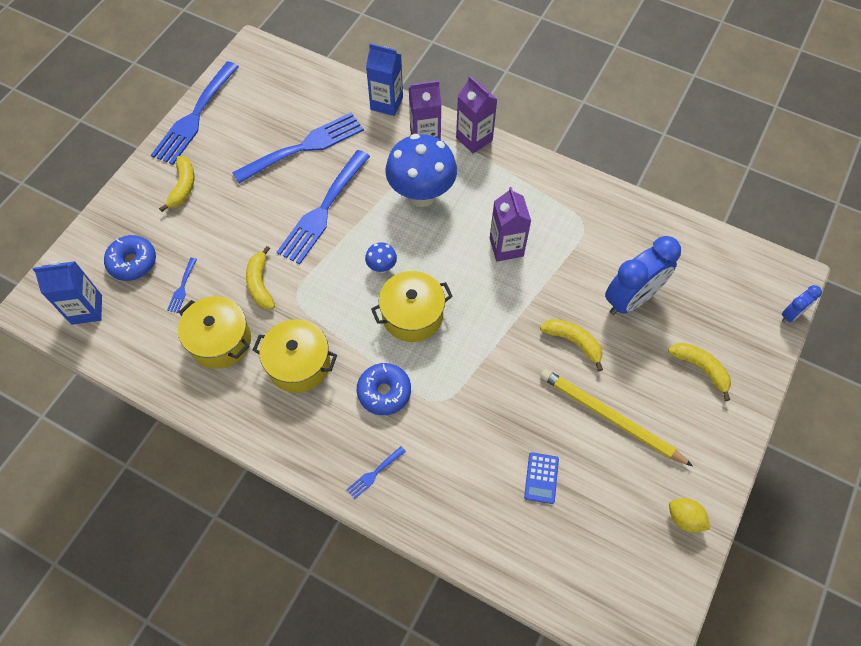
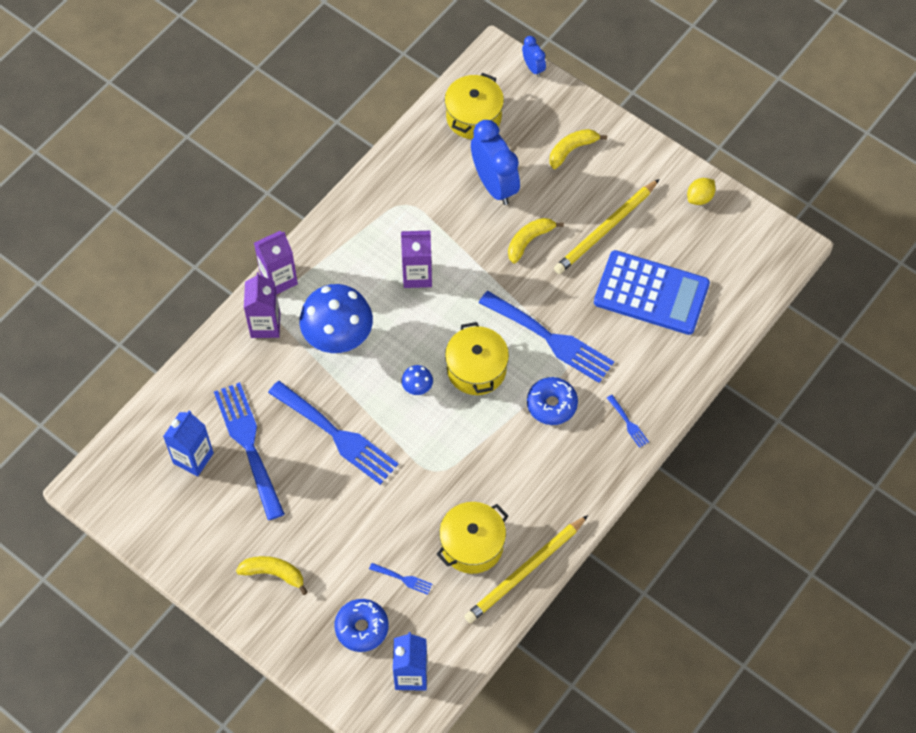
camera: 80 degrees left, 0 degrees up
blue fork [151,61,239,165] -> blue fork moved to [479,291,614,383]
yellow banana [246,246,275,310] -> none
yellow pot [253,319,337,393] -> yellow pot moved to [445,73,504,139]
blue carton [366,43,403,116] -> blue carton moved to [163,410,214,477]
blue calculator [524,452,559,504] -> blue calculator [594,250,710,335], size x2.48
none -> yellow pencil [464,515,588,623]

